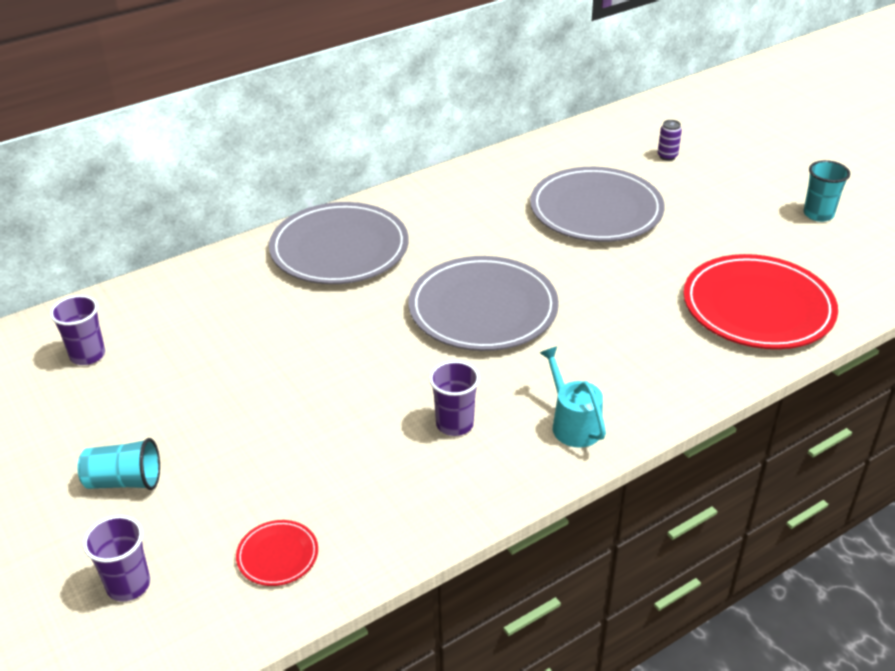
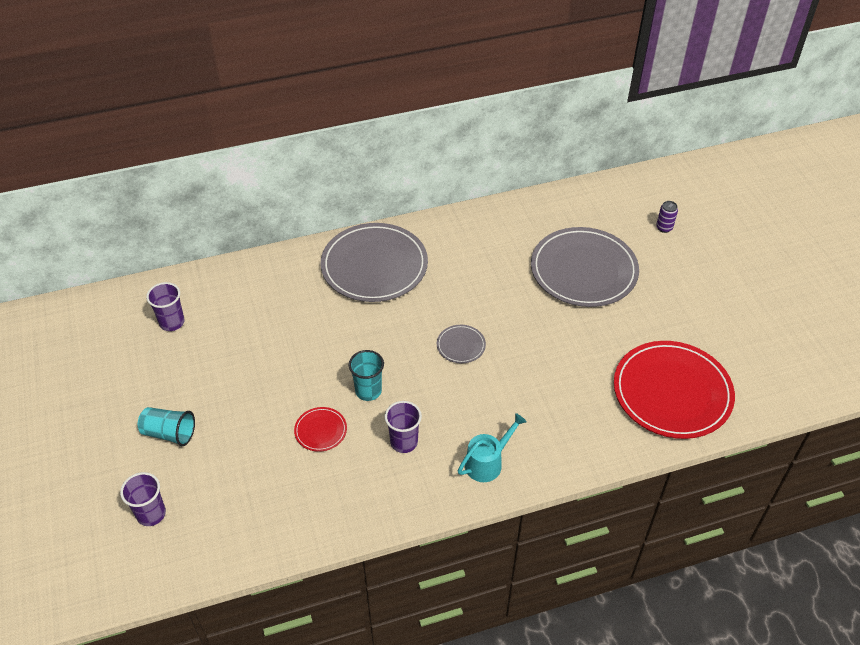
camera: 15 degrees right, 10 degrees up
red plate [236,520,318,586] -> red plate moved to [294,407,347,452]
grey plate [409,256,559,351] -> grey plate [437,325,486,363], size x0.43
turquoise watering can [540,346,606,448] -> turquoise watering can turned 60 degrees clockwise [458,413,527,482]
turquoise cup [803,160,850,222] -> turquoise cup moved to [349,350,384,401]

